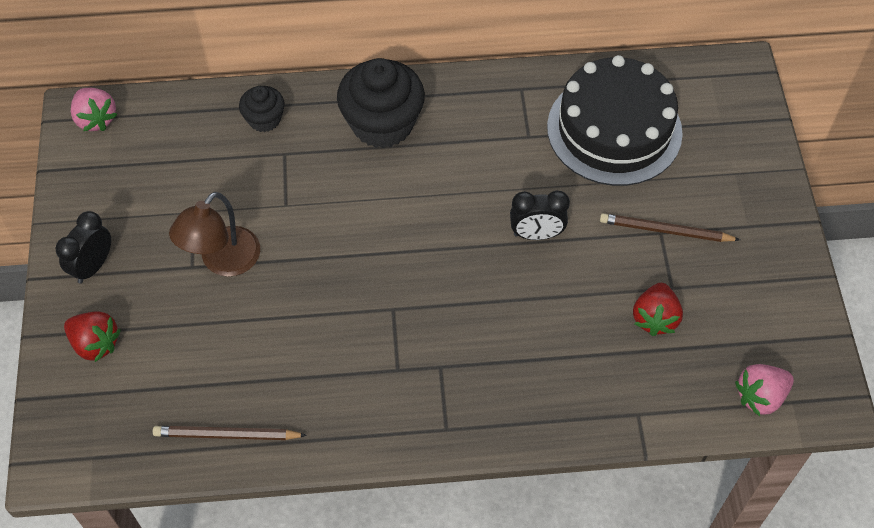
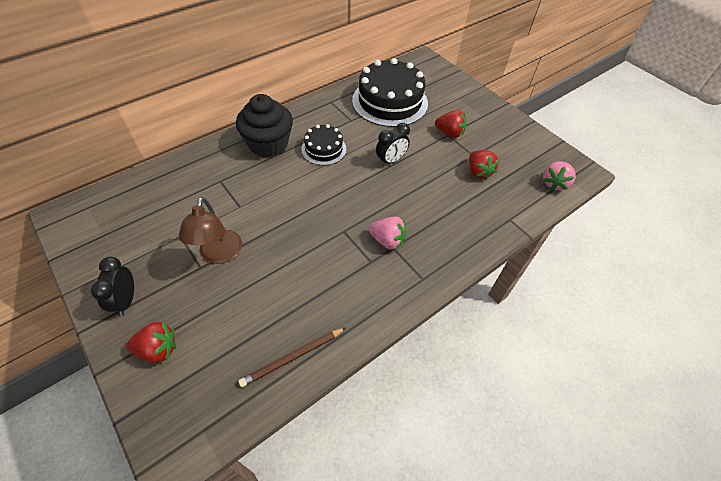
camera: 35 degrees left, 5 degrees down
pink strawberry [71,88,117,131] -> pink strawberry moved to [369,217,407,250]
black cupcake [239,86,285,132] -> none
brown pencil [600,213,740,242] -> red strawberry [435,110,467,138]
none -> black cake [301,124,346,165]

